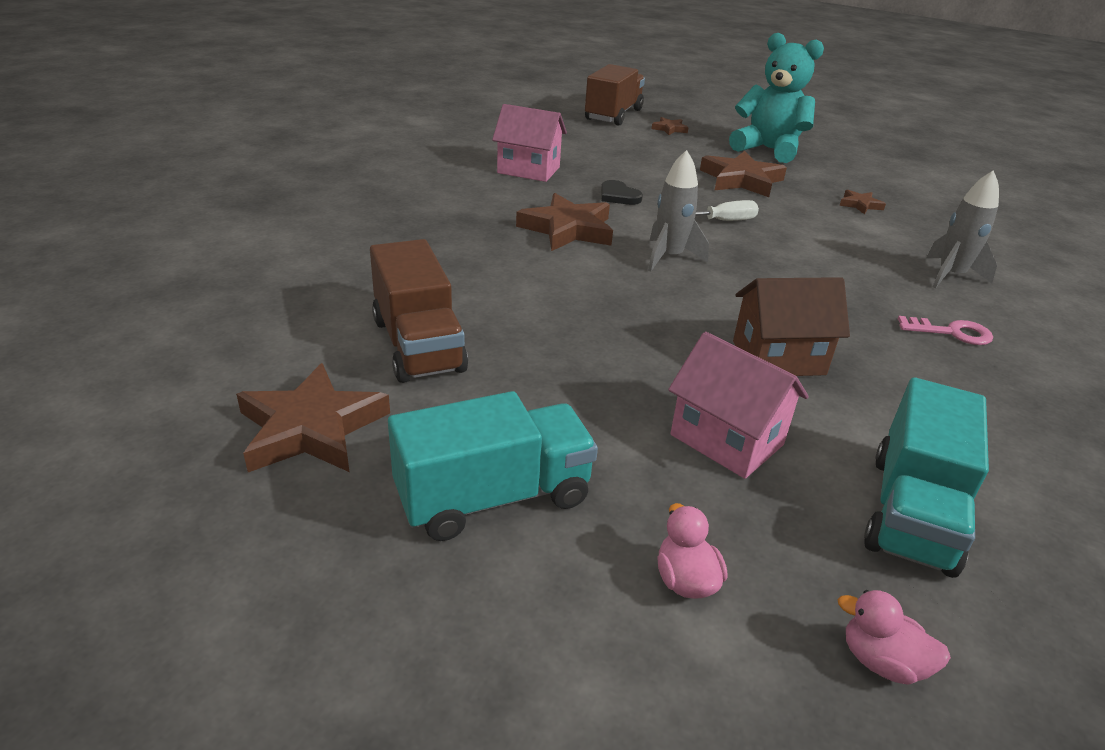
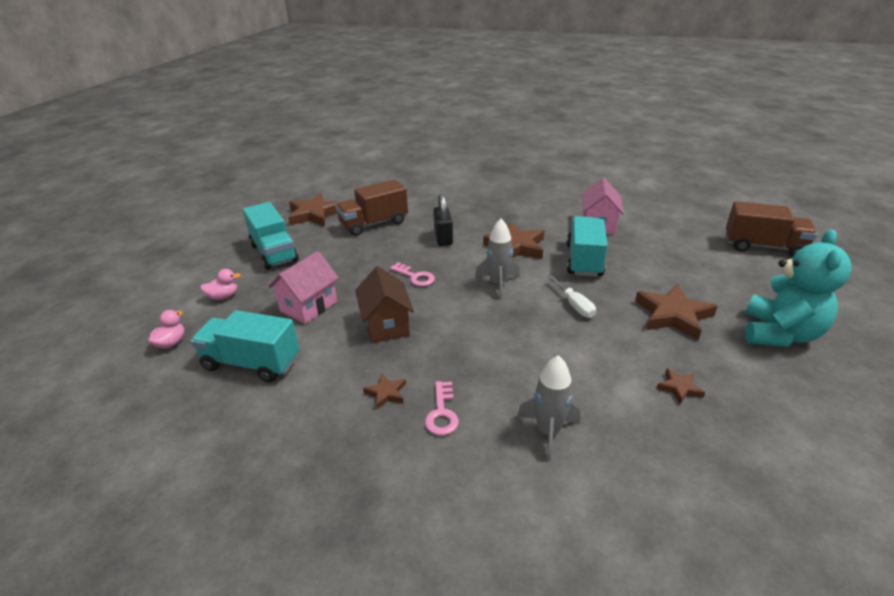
camera: 85 degrees right, 0 degrees up
black heart [601,180,643,205] -> turquoise truck [566,216,608,277]
brown star [651,117,688,135] -> brown star moved to [363,373,406,410]
none -> pink key [390,262,435,286]
none -> black padlock [433,193,453,246]

